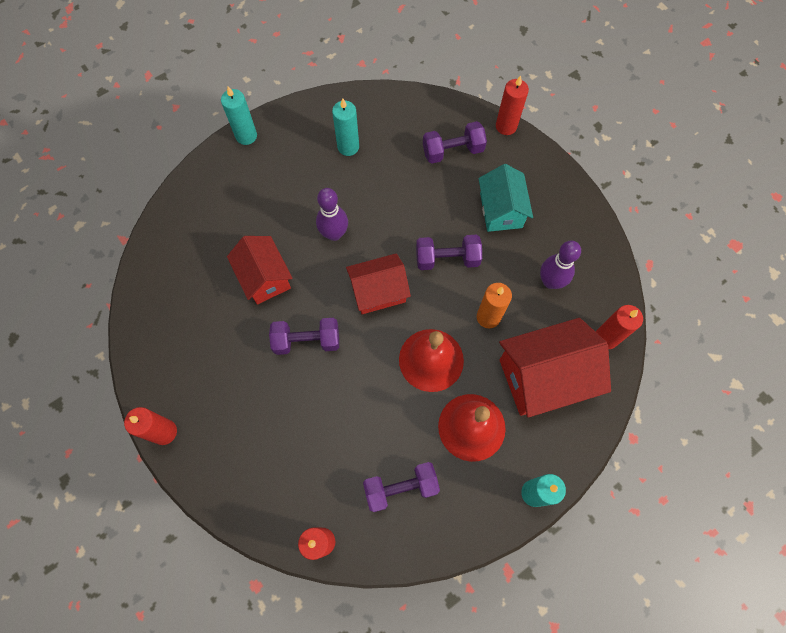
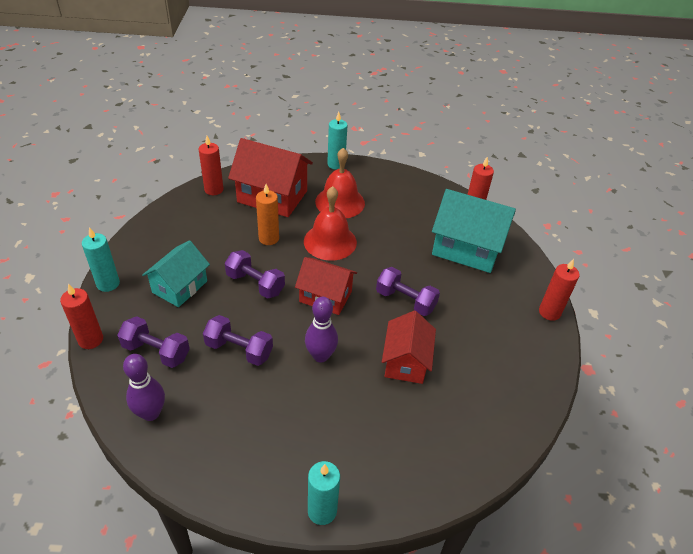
camera: 145 degrees left, 25 degrees down
turquoise candle [332,98,359,156] -> turquoise candle moved to [82,227,120,292]
purple dumbbell [363,462,440,512] -> purple dumbbell moved to [203,315,273,366]
purple bowling pin [540,241,581,289] -> purple bowling pin moved to [123,354,165,421]
none -> turquoise house [432,189,516,273]

